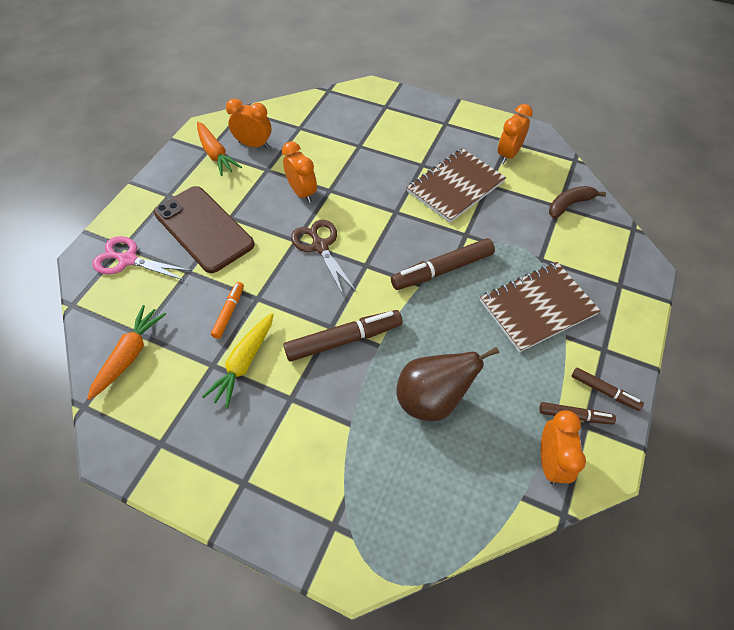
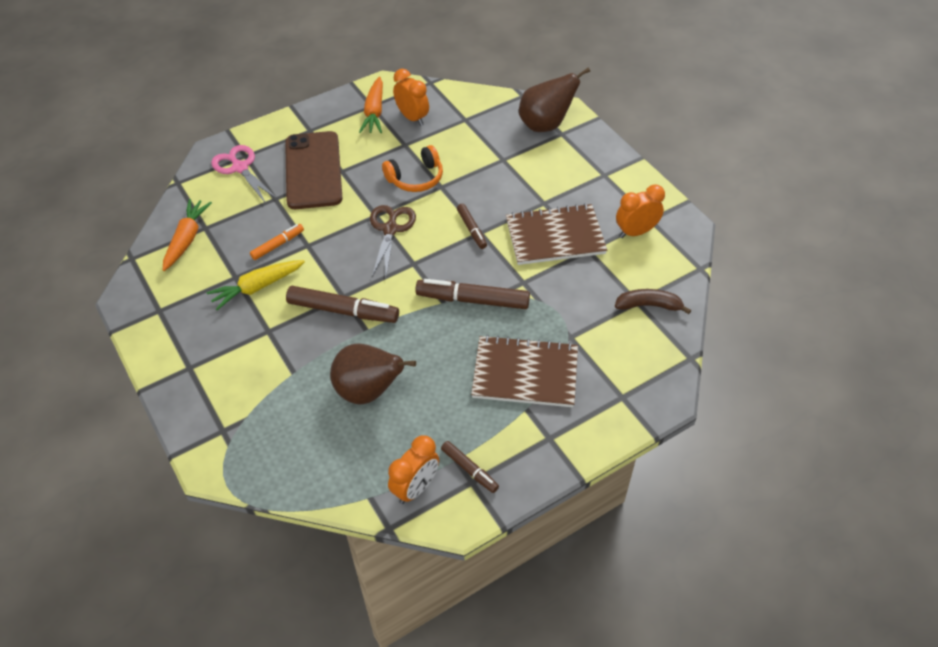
camera: 35 degrees right, 5 degrees down
orange carrot [87,305,166,400] -> orange carrot turned 45 degrees counterclockwise [163,199,212,271]
orange clock [282,141,317,203] -> orange headphones [382,145,443,192]
brown marker [572,367,644,411] -> brown marker moved to [457,204,487,249]
none -> brown pear [519,67,590,132]

